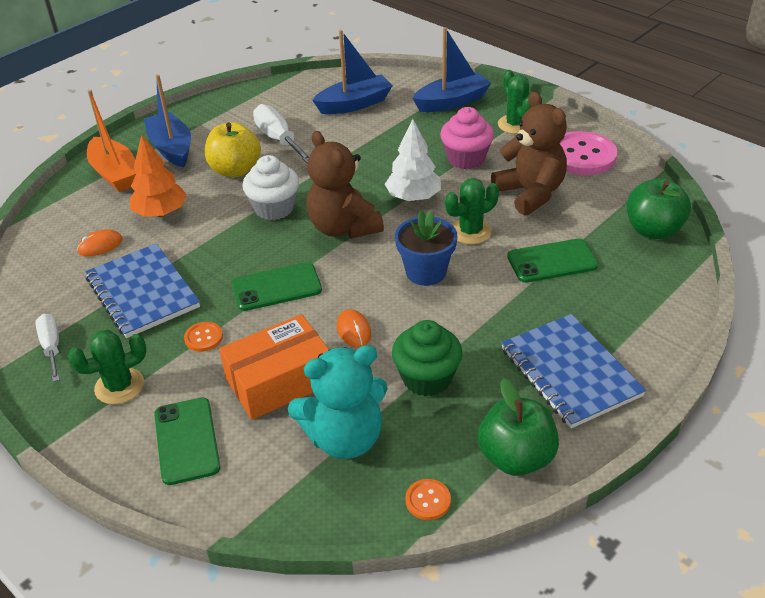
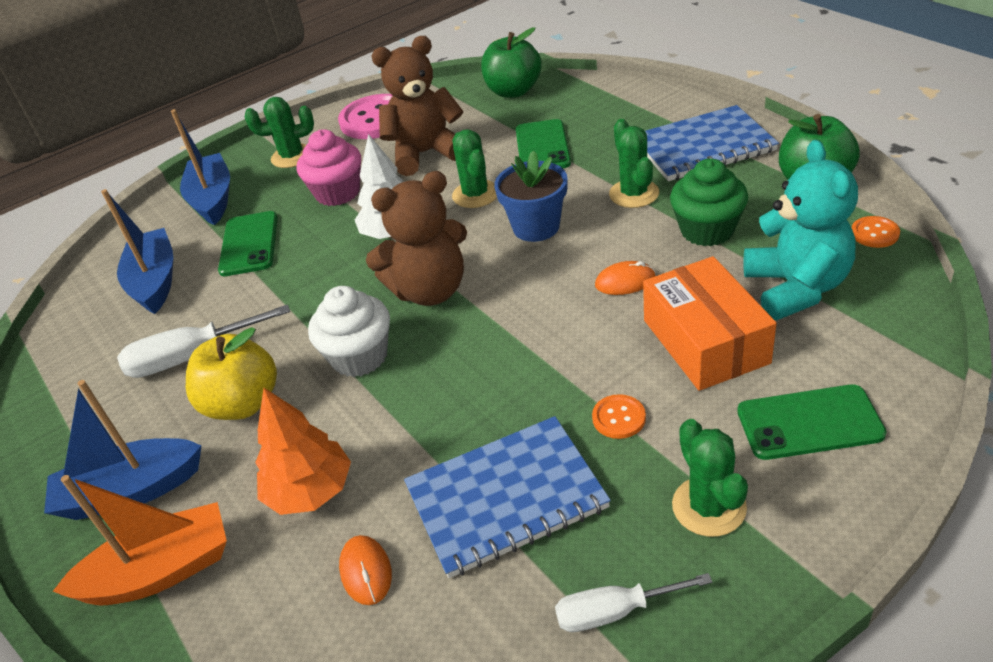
camera: 75 degrees left, 0 degrees up
green phone [232,262,322,311] -> green phone moved to [218,211,278,276]
none -> green cactus [609,119,659,208]

